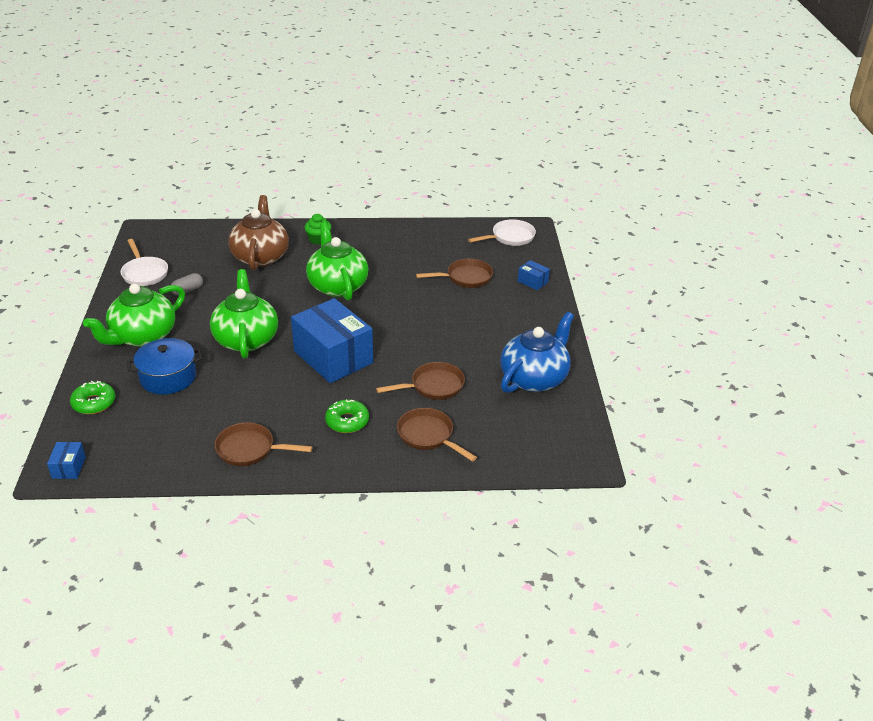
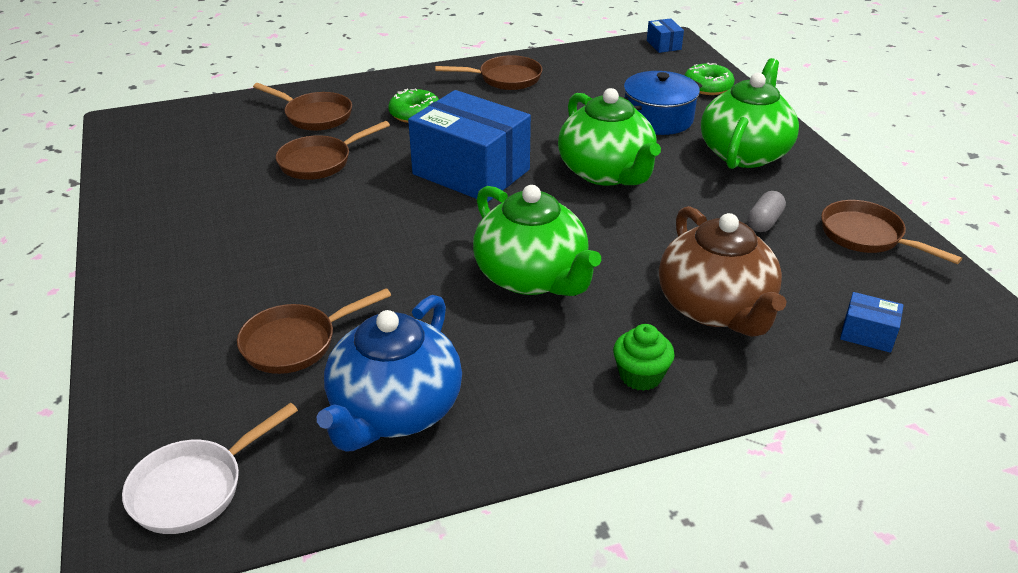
camera: 165 degrees right, 0 degrees up
white pan [121,239,168,286] -> brown pan [821,200,962,264]
blue teapot [500,312,574,393] -> blue teapot moved to [316,295,462,452]
blue box [518,260,550,290] -> blue box moved to [840,292,904,353]

